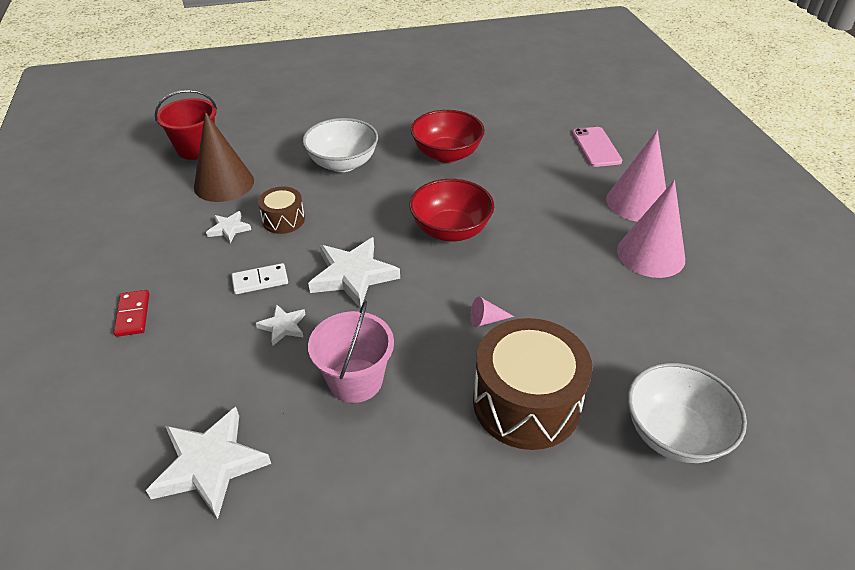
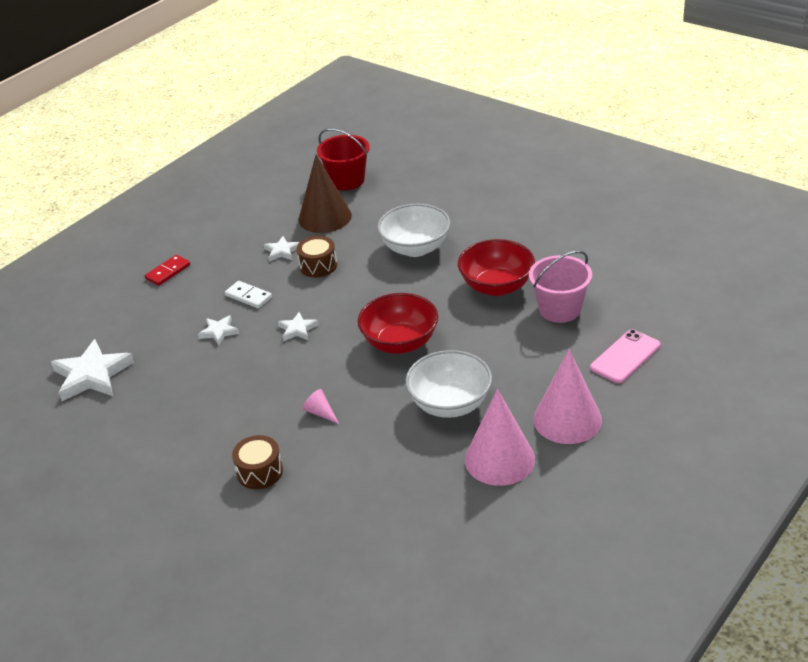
camera: 55 degrees right, 5 degrees down
white star [308,237,400,309] -> white star [278,312,319,341], size x0.51
pink bucket [308,301,394,403] -> pink bucket moved to [529,250,592,323]
brown drum [473,318,593,450] -> brown drum [232,435,283,489], size x0.51
white bowl [628,363,747,463] -> white bowl moved to [405,350,492,418]

